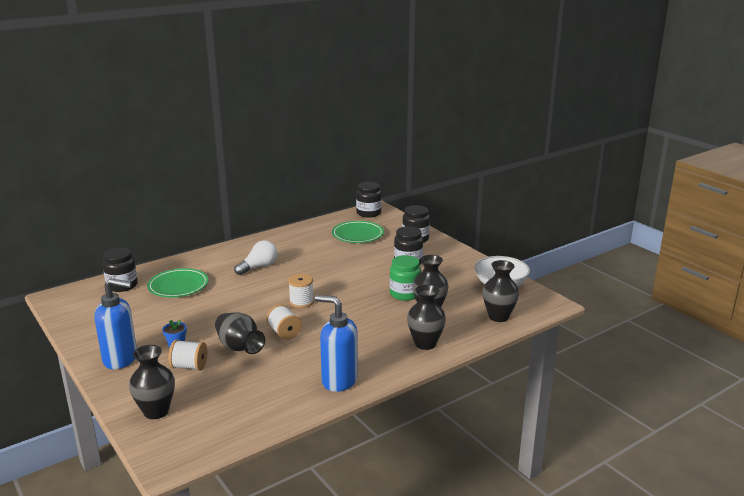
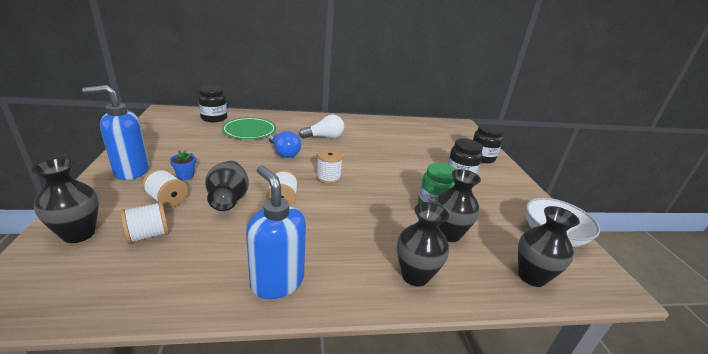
camera: 25 degrees right, 5 degrees up
blue soap dispenser [94,278,137,369] -> blue soap dispenser turned 135 degrees clockwise [82,85,149,180]
green plate [332,221,384,243] -> none
black jar [356,182,381,218] -> none
none -> white spool [120,202,169,244]
none -> blue light bulb [269,131,301,158]

